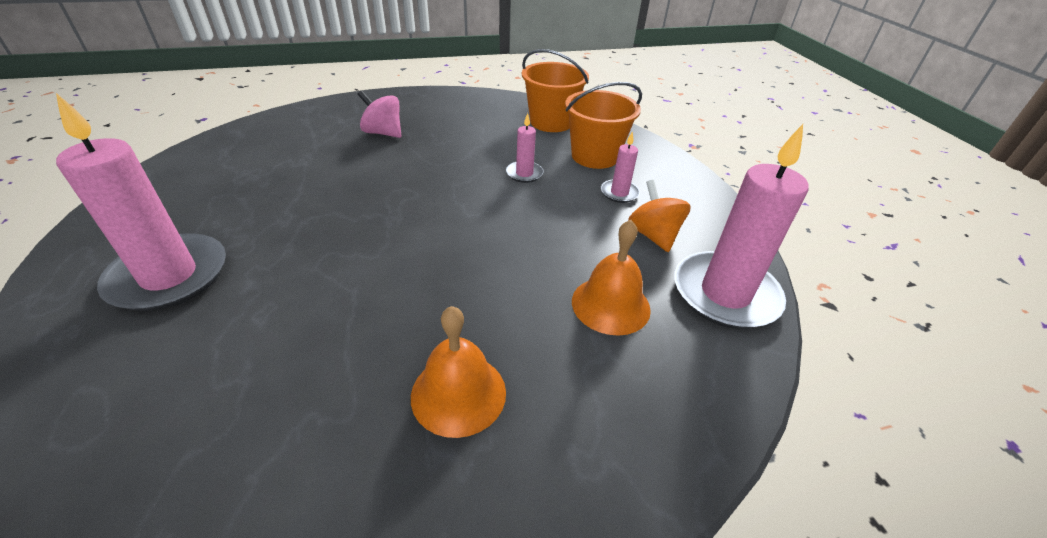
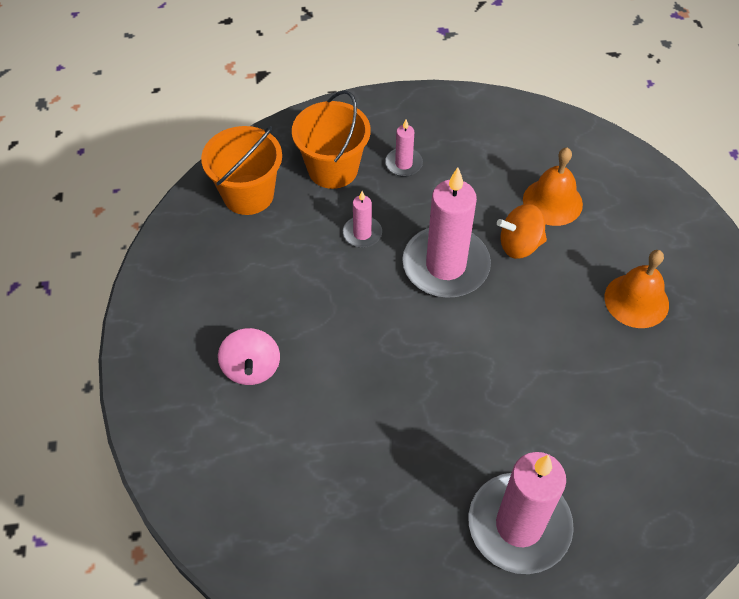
camera: 80 degrees left, 15 degrees up
pink spinning top [357,90,401,138] -> pink spinning top turned 45 degrees counterclockwise [218,328,280,385]
orange spinning top [628,180,691,252] -> orange spinning top moved to [497,204,547,259]
pink candle [674,124,809,329] -> pink candle moved to [402,167,491,298]

